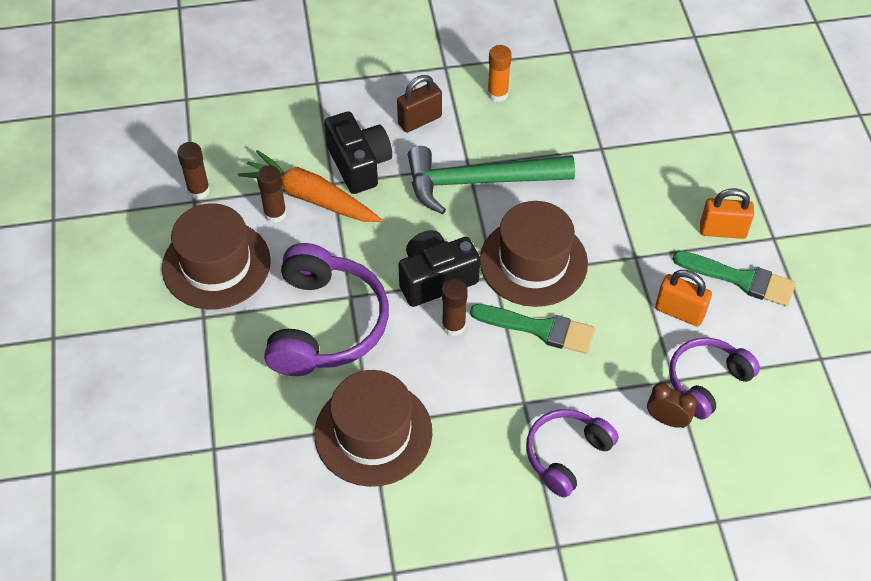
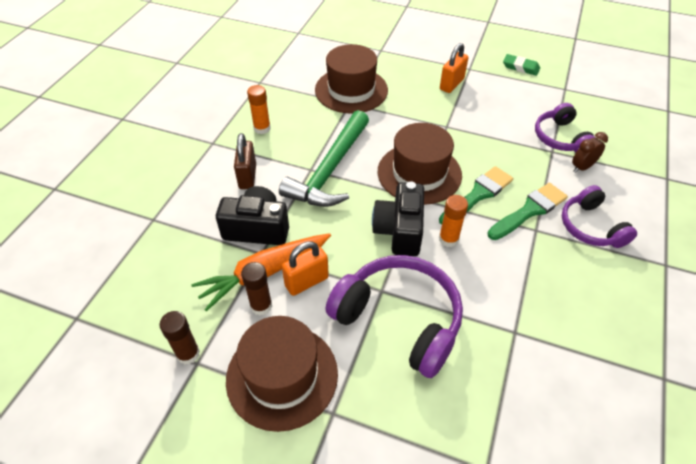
camera: 60 degrees left, 5 degrees down
brown hat [314,370,432,487] -> brown hat moved to [315,44,388,114]
brown glue stick [442,279,468,336] -> orange glue stick [439,195,468,247]
orange padlock [655,270,712,327] -> orange padlock moved to [282,241,329,296]
green brush [673,251,796,307] -> green brush moved to [487,183,568,240]
none -> green eraser [503,54,540,76]

